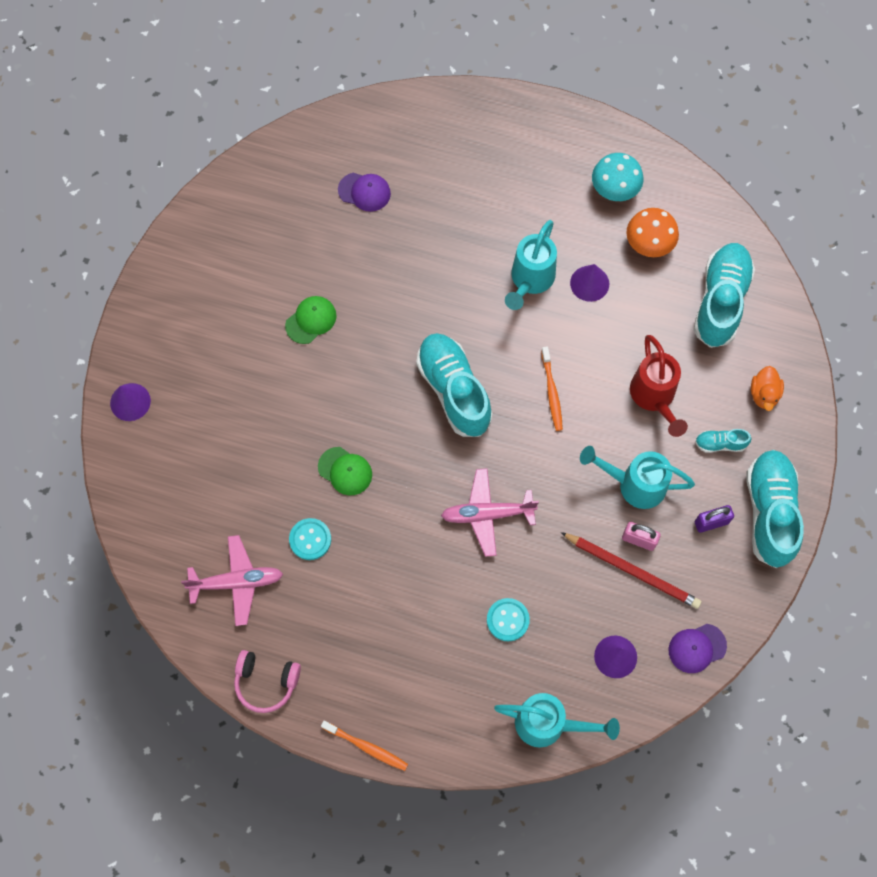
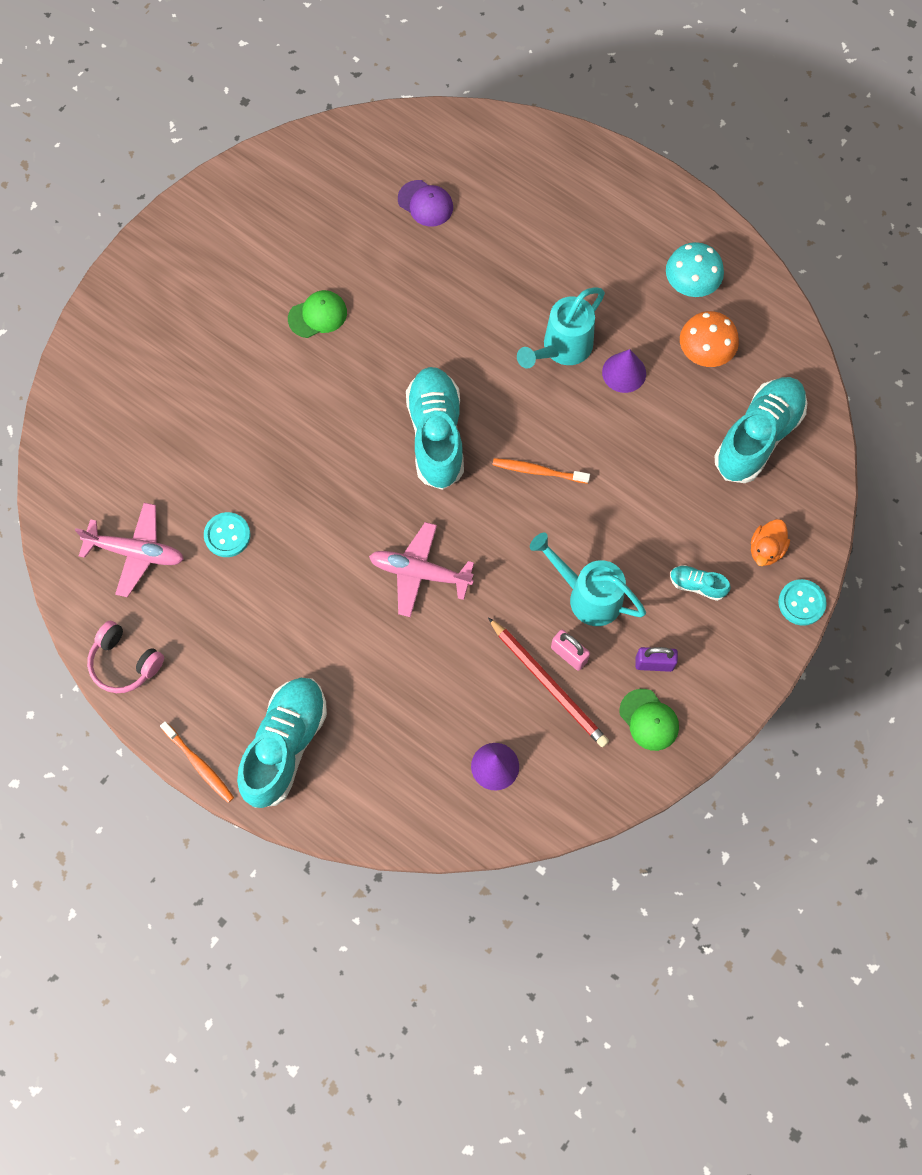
camera: 20 degrees right, 0 degrees up
purple cone [110,383,151,421] -> none
green cap [318,447,372,495] -> green cap moved to [619,689,679,751]
turquoise button [487,598,530,641] -> turquoise button moved to [778,579,827,626]
turquoise watering can [494,693,620,748] -> none
orange toothbrush [541,346,563,431] -> orange toothbrush turned 90 degrees clockwise [493,458,590,484]
red watering can [630,335,688,437] -> none
purple cap [668,624,727,673] -> none
turquoise shoe [747,450,804,568] -> turquoise shoe moved to [237,678,327,808]

